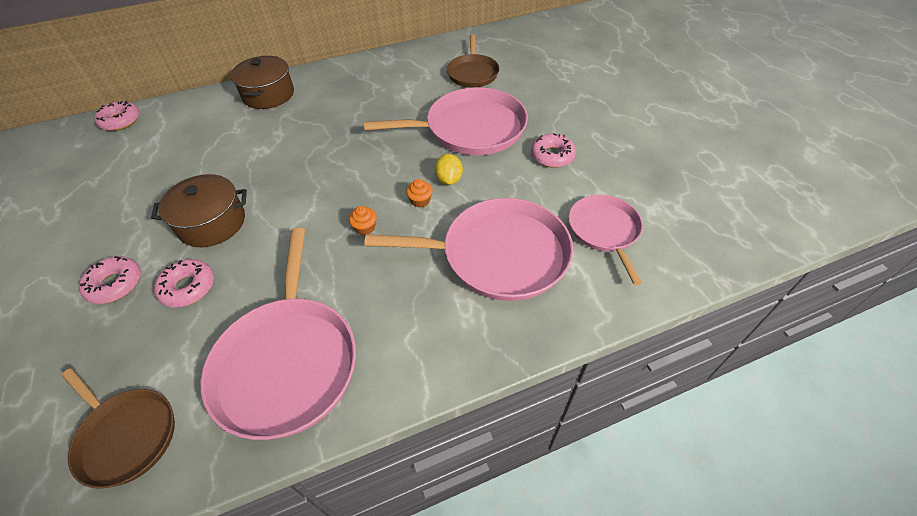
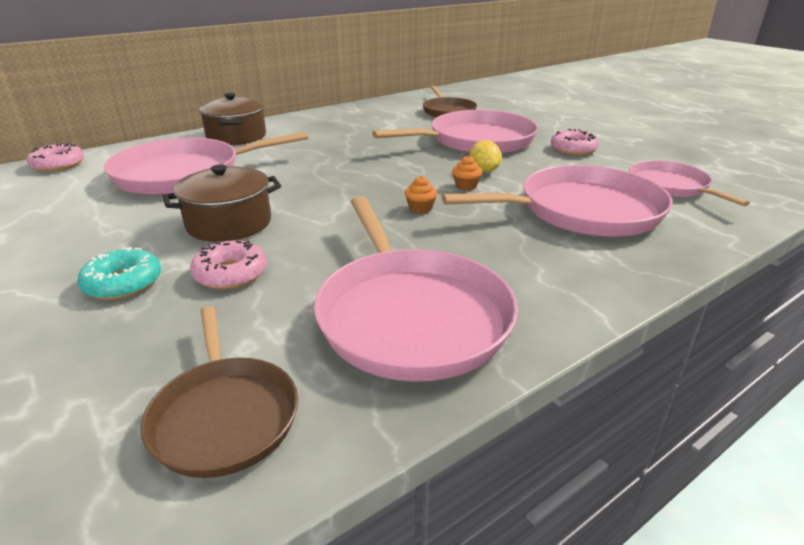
camera: 15 degrees left, 20 degrees down
brown pan [61,368,175,489] -> brown pan turned 45 degrees clockwise [140,306,298,478]
pink donut [79,256,141,304] -> turquoise donut [77,247,161,300]
none -> pink pan [104,131,309,195]

